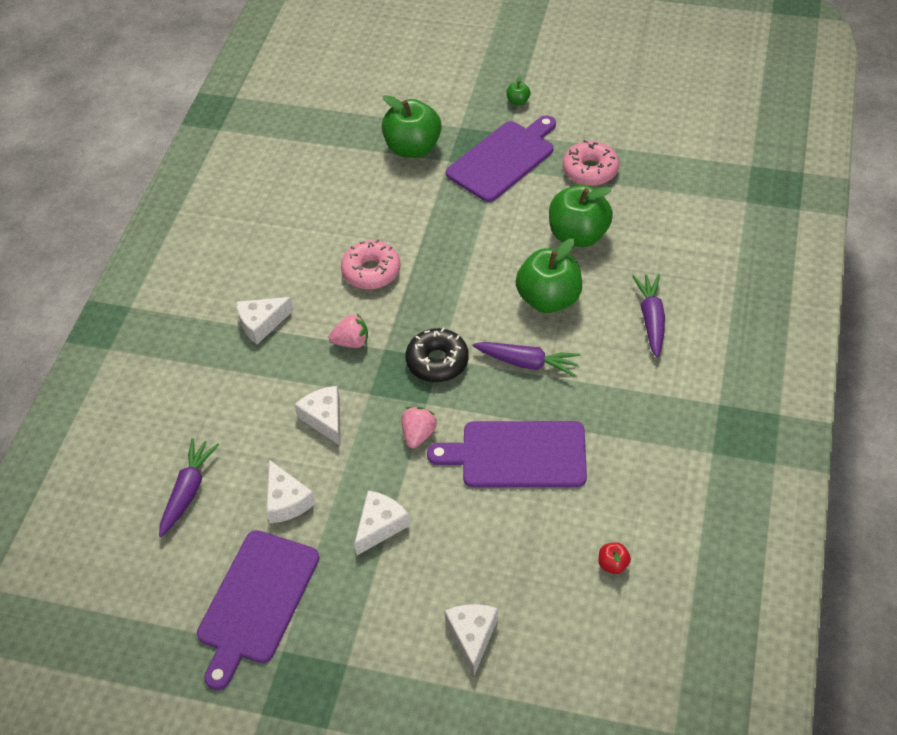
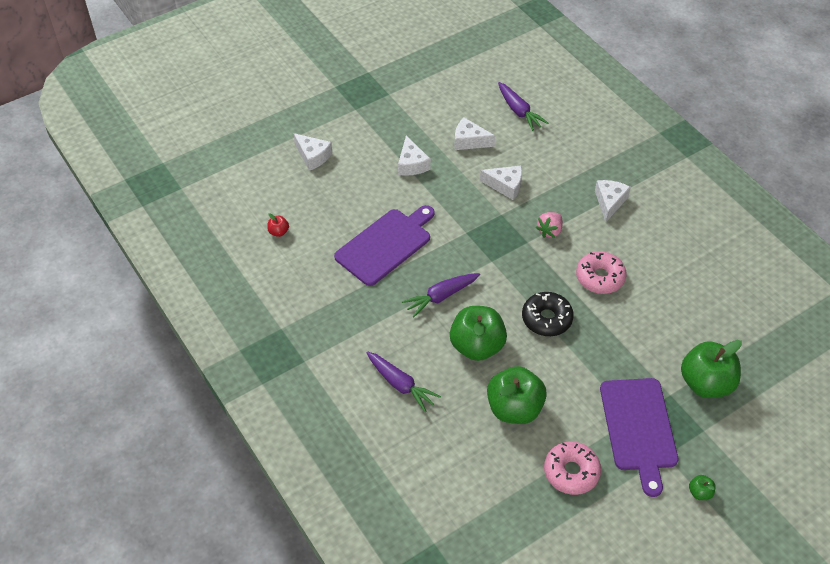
camera: 130 degrees right, 0 degrees up
purple cutting board [197,530,319,690] -> none
pink strawberry [402,407,437,448] -> none
black donut [406,327,469,382] -> black donut moved to [522,292,574,336]

